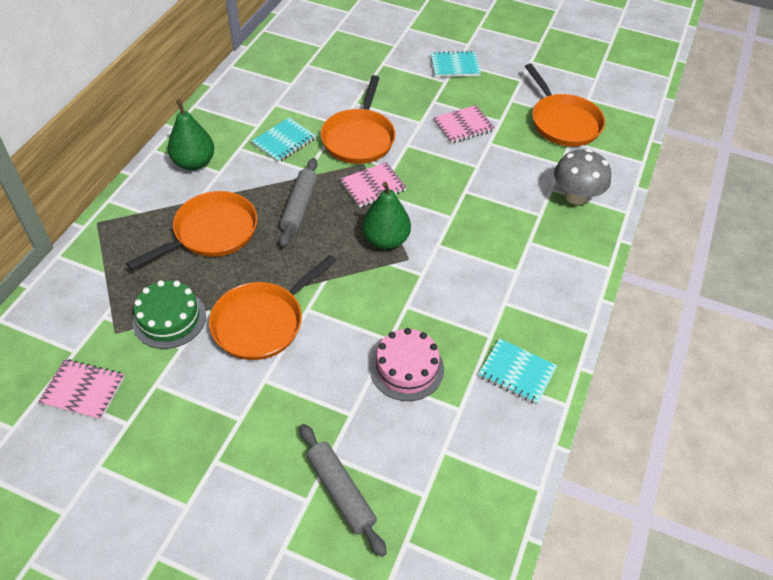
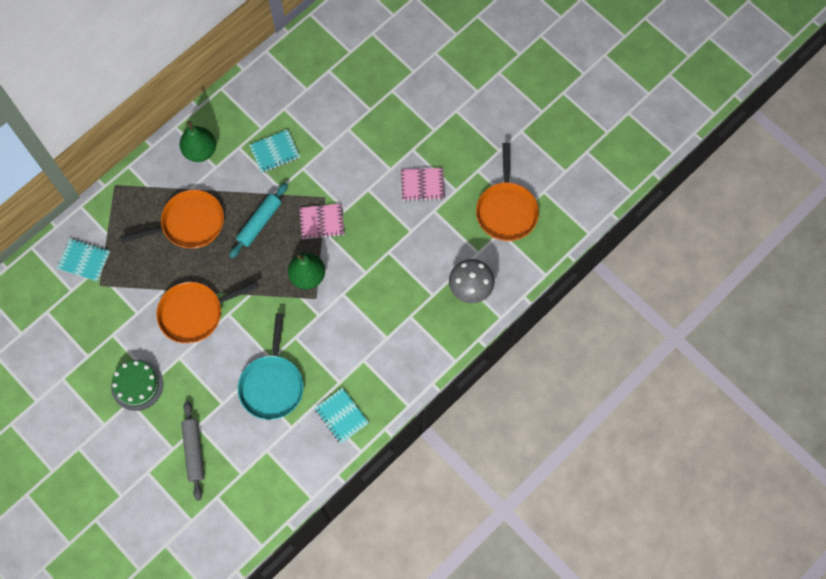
camera: 25 degrees right, 20 degrees up
pink notebook [38,359,125,420] -> none
green cake [132,280,206,349] -> green cake moved to [111,360,163,411]
grey rolling pin [279,158,317,247] -> turquoise rolling pin [229,183,288,258]
orange pan [321,75,396,164] -> none
pink cake [370,328,444,401] -> turquoise pan [238,313,304,420]
turquoise notebook [431,51,481,77] -> turquoise notebook moved to [57,238,110,282]

